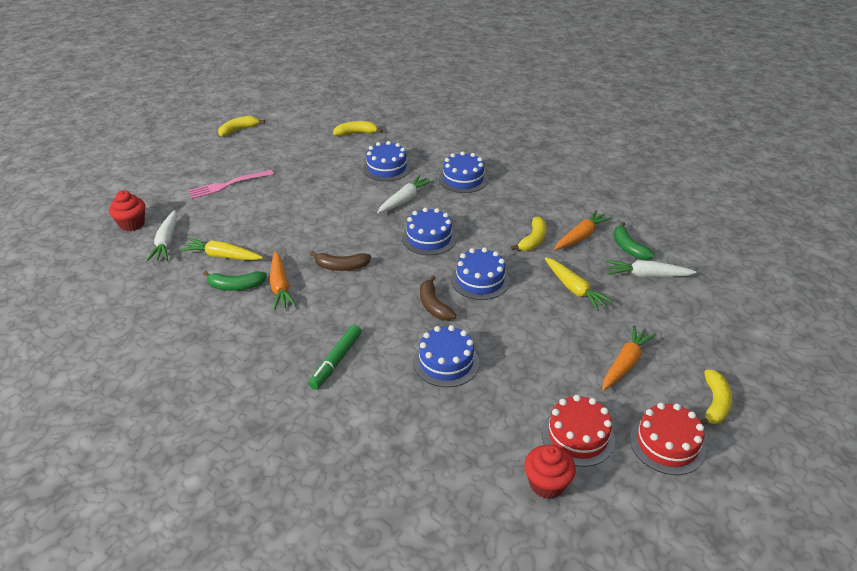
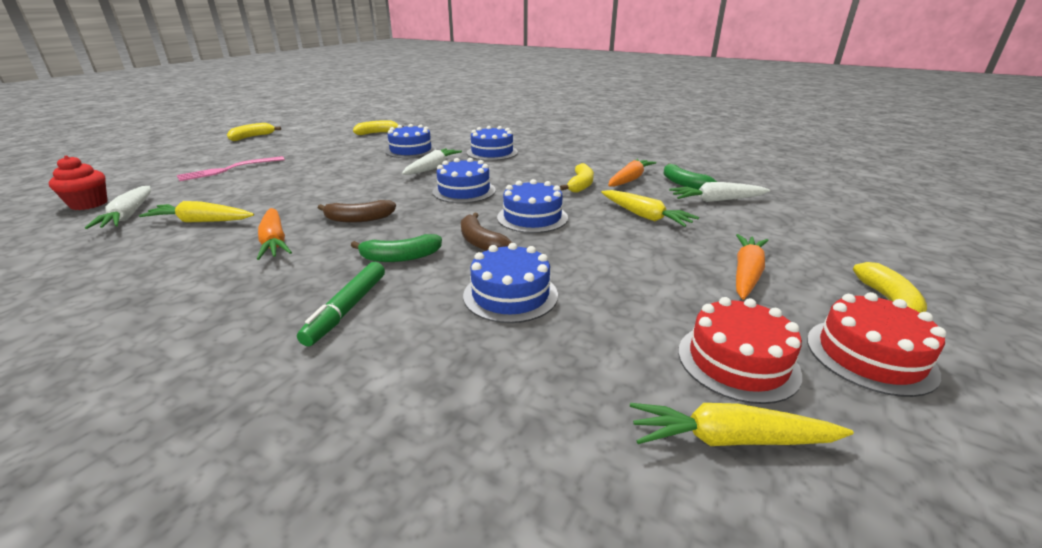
camera: 10 degrees left, 10 degrees down
green banana [203,271,267,291] -> green banana moved to [351,234,442,262]
red cupcake [524,444,576,499] -> yellow carrot [630,403,854,446]

